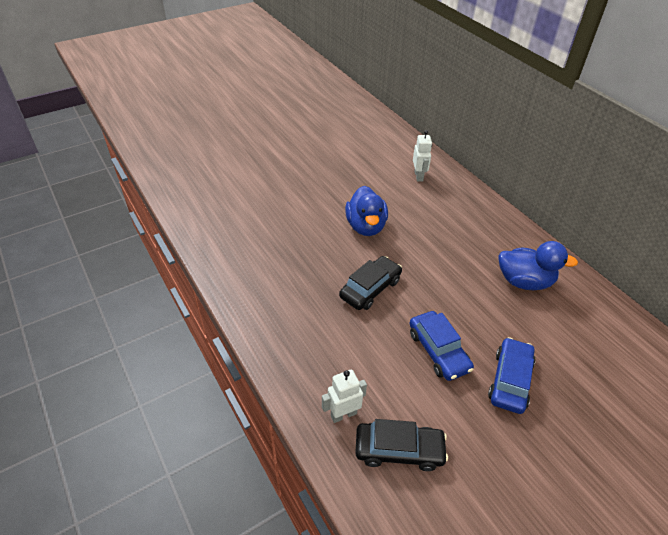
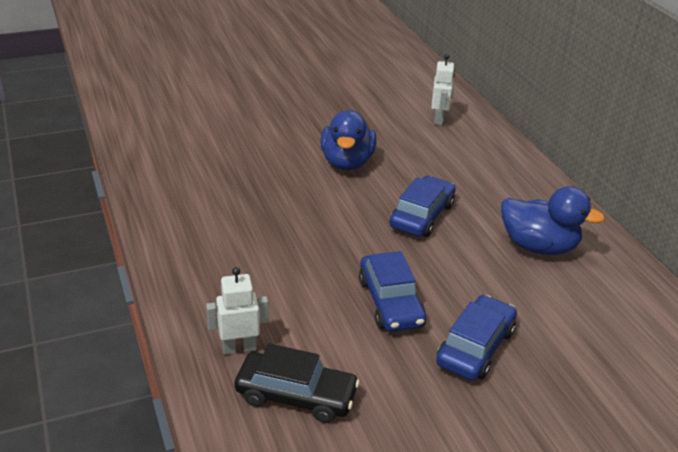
camera: 10 degrees right, 10 degrees down
black car [339,256,402,310] -> none
none -> blue car [389,176,456,237]

